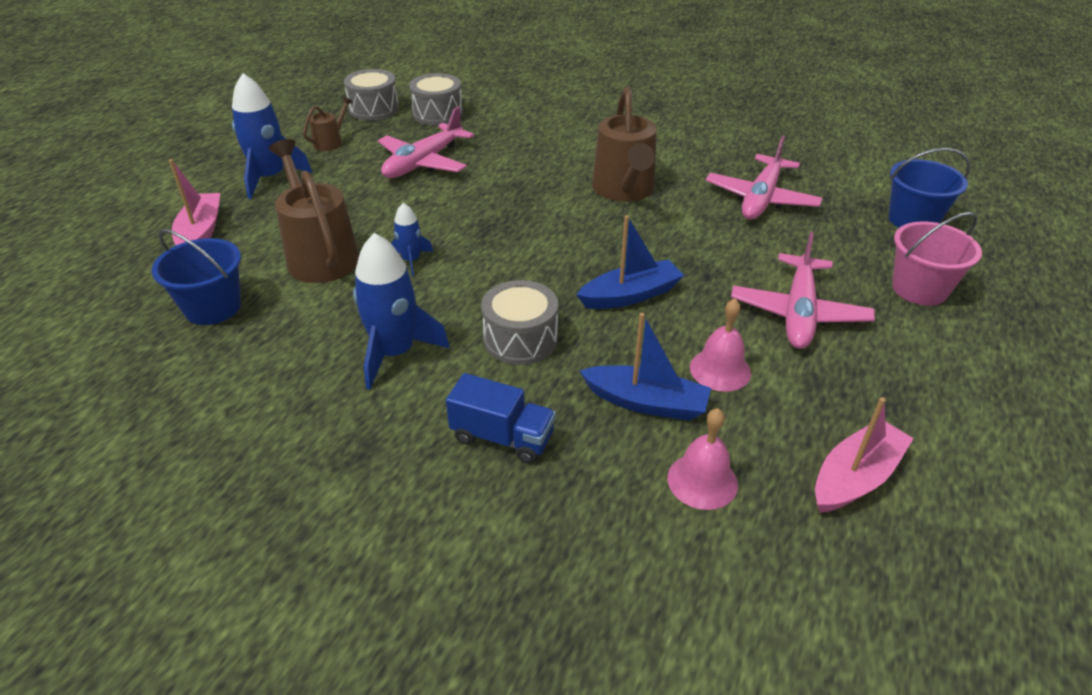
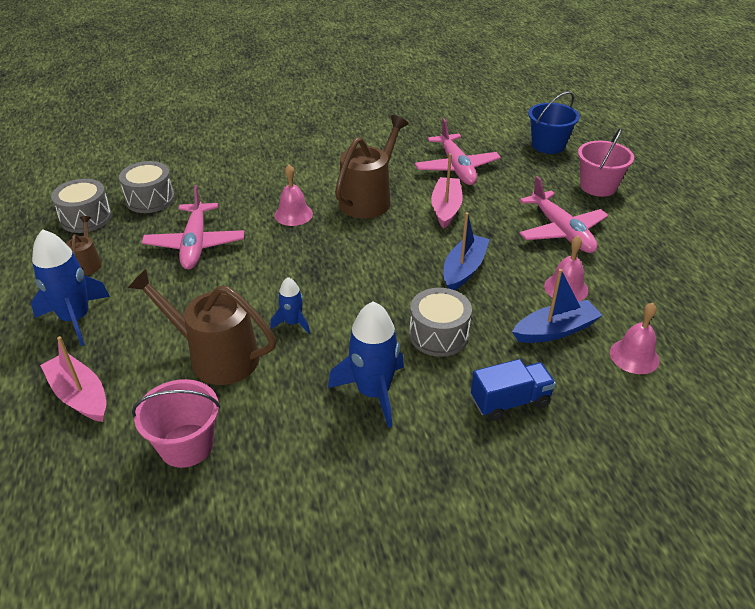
camera: 40 degrees left, 0 degrees up
blue bucket [152,229,241,325] -> pink bucket [132,379,221,468]
brown watering can [592,87,657,202] -> brown watering can turned 105 degrees counterclockwise [335,115,409,219]
pink boat [815,397,914,513] -> pink boat moved to [431,153,463,229]
none -> pink bell [274,165,313,226]

